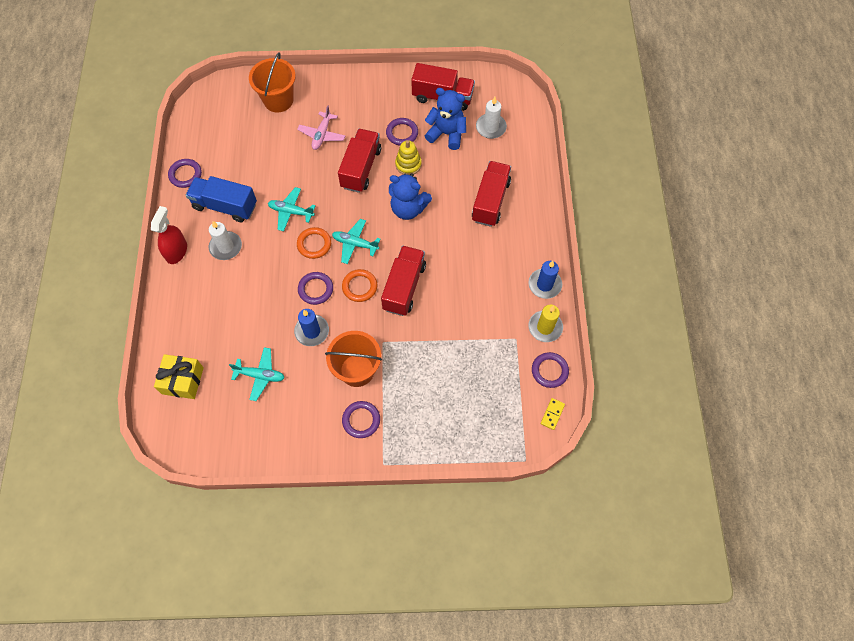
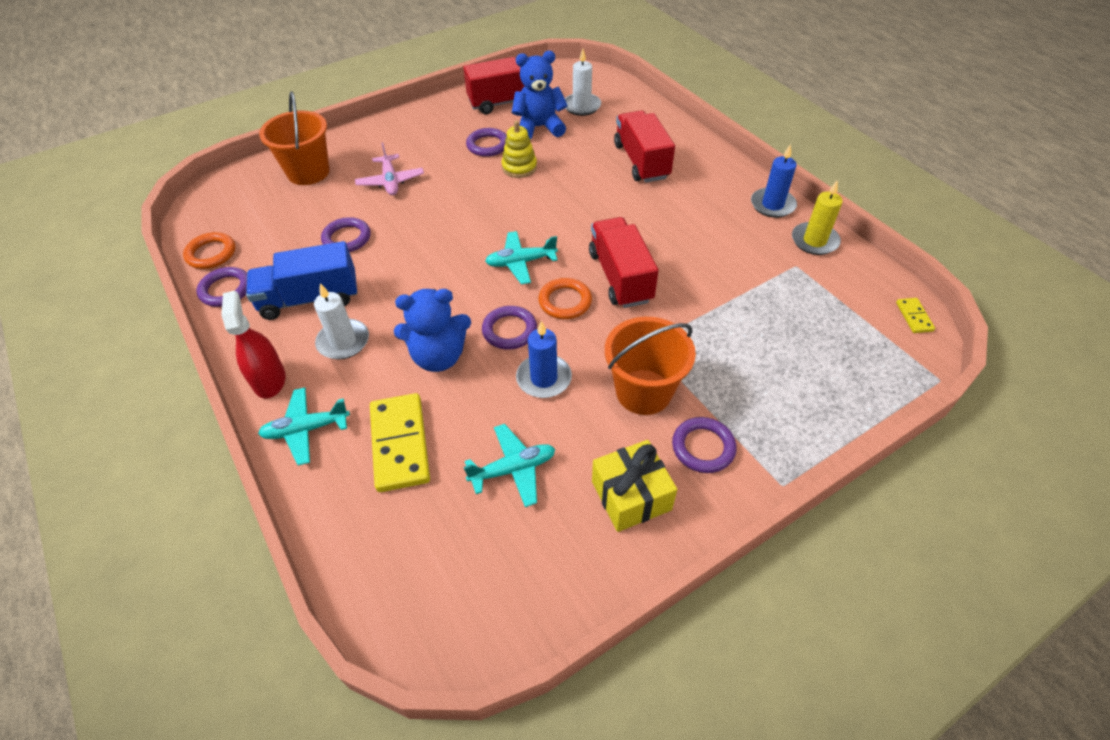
camera: 30 degrees left, 15 degrees down
yellow gift [154,354,204,399] -> yellow gift moved to [592,440,677,532]
turquoise plane [268,187,316,231] -> turquoise plane moved to [258,387,350,465]
orange ring [297,227,331,259] -> orange ring moved to [183,232,235,269]
red truck [338,129,381,193] -> none
blue teddy bear [389,173,432,220] -> blue teddy bear moved to [394,289,471,372]
purple ring [532,352,569,388] -> purple ring moved to [321,217,370,252]
none -> yellow domino [370,393,430,492]

